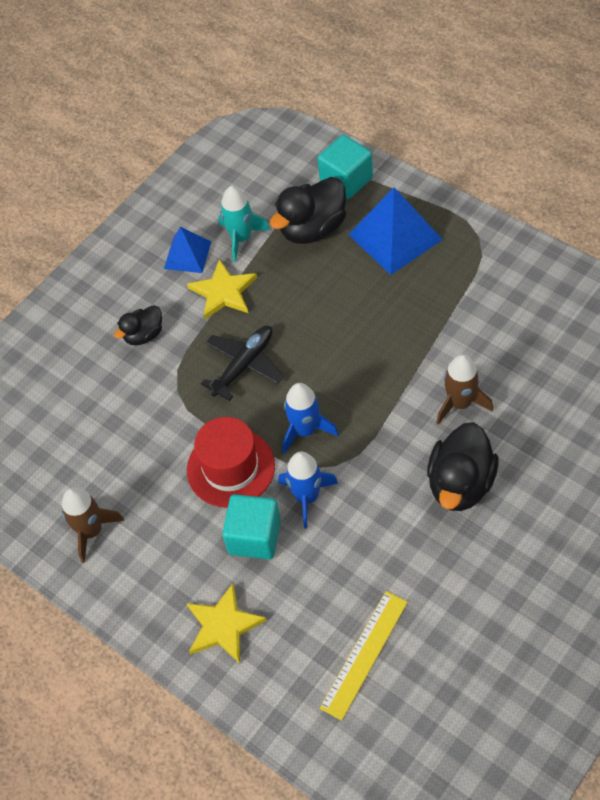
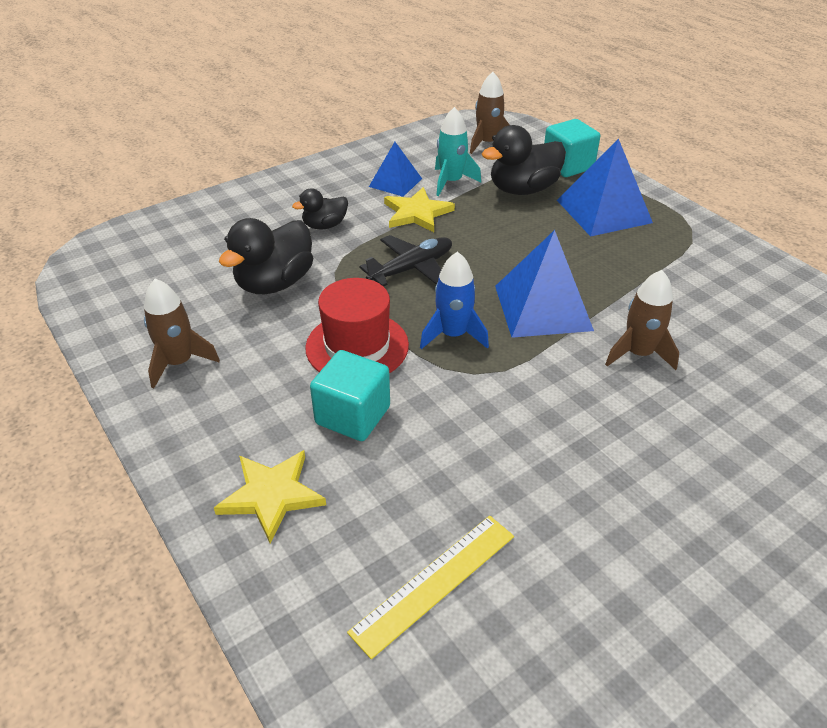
camera: 10 degrees right, 15 degrees down
blue rocket [278,451,338,529] -> none
black duck [427,422,499,511] -> black duck moved to [219,218,313,294]
none -> brown rocket [470,72,509,154]
none -> blue pyramid [495,230,594,338]

